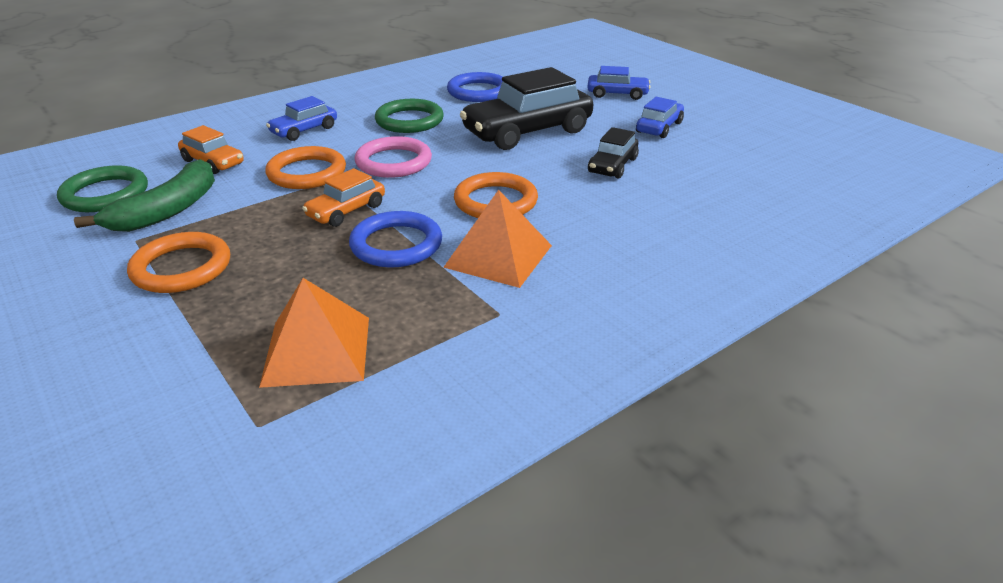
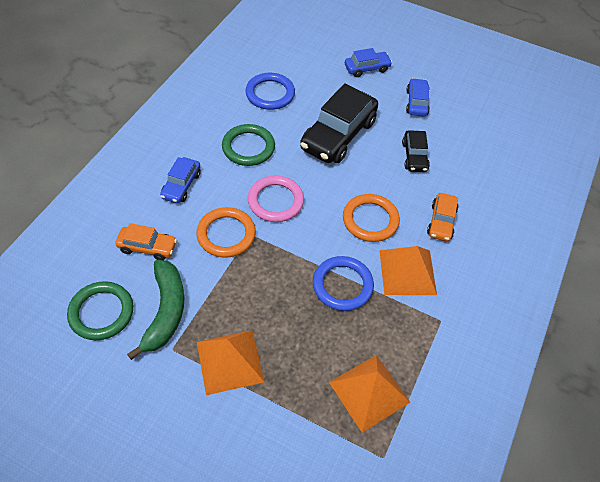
camera: 30 degrees left, 20 degrees up
orange ring [127,232,230,293] -> orange pyramid [197,330,264,395]
orange car [302,168,385,227] -> orange car moved to [427,193,458,241]

